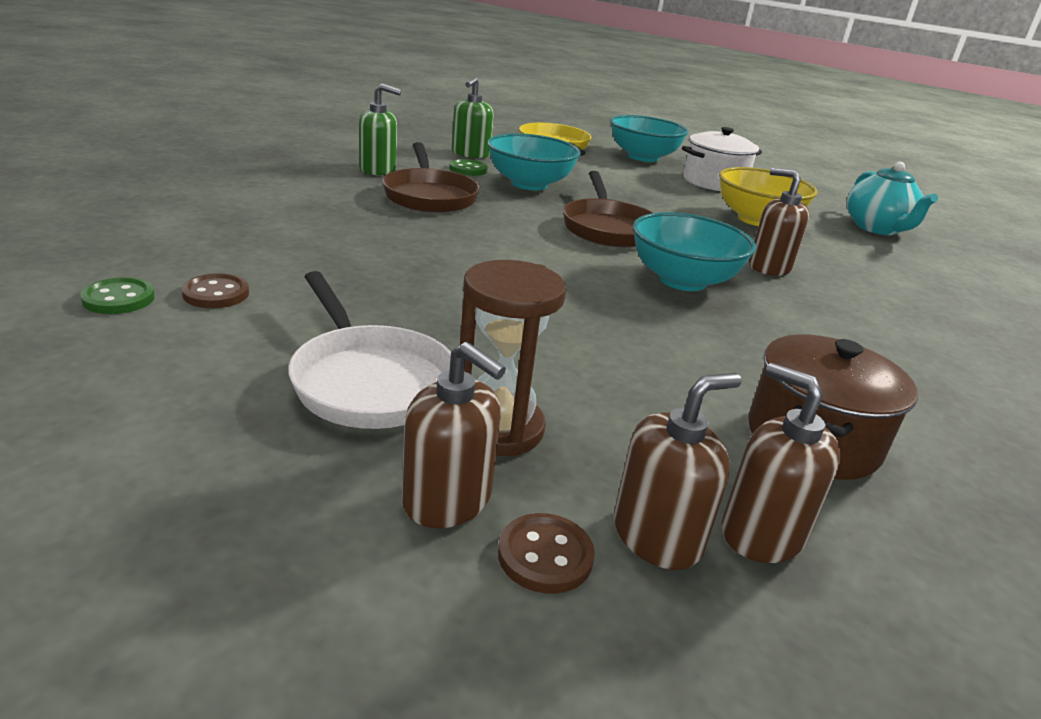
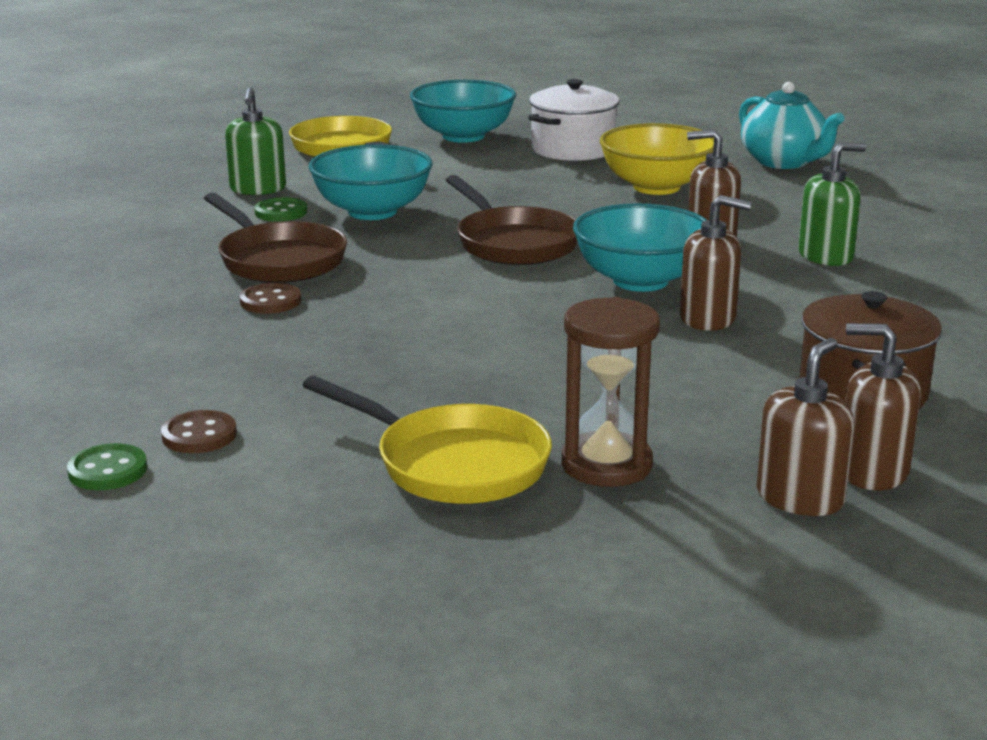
camera: 20 degrees left, 5 degrees down
white pan [288,271,451,429] -> yellow pan [303,376,552,504]
green soap dispenser [359,84,402,175] -> green soap dispenser moved to [798,142,866,266]
brown soap dispenser [402,342,506,528] -> brown soap dispenser moved to [680,195,752,331]
brown button [498,513,595,594] -> brown button moved to [240,282,301,314]

